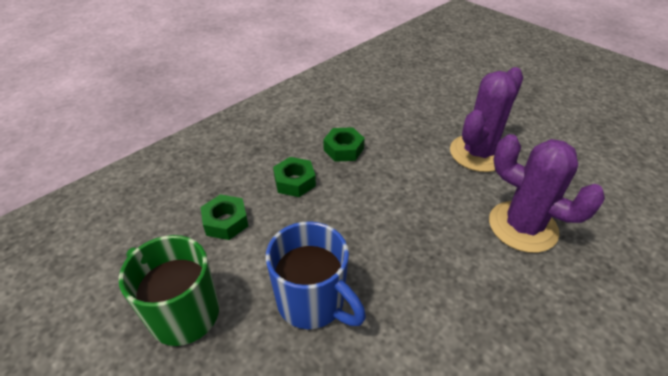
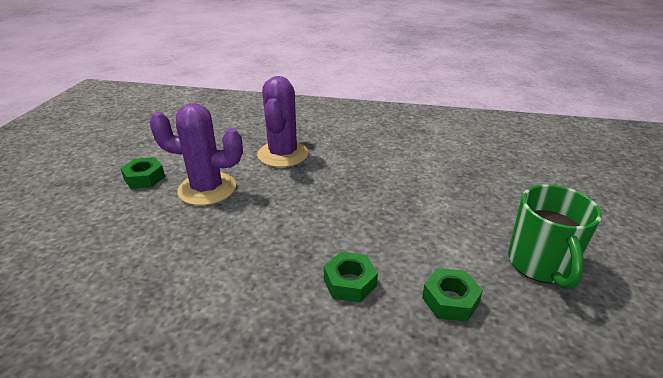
camera: 125 degrees left, 10 degrees down
blue mug [266,221,366,329] -> none
green nut [323,127,365,162] -> green nut moved to [120,157,165,189]

